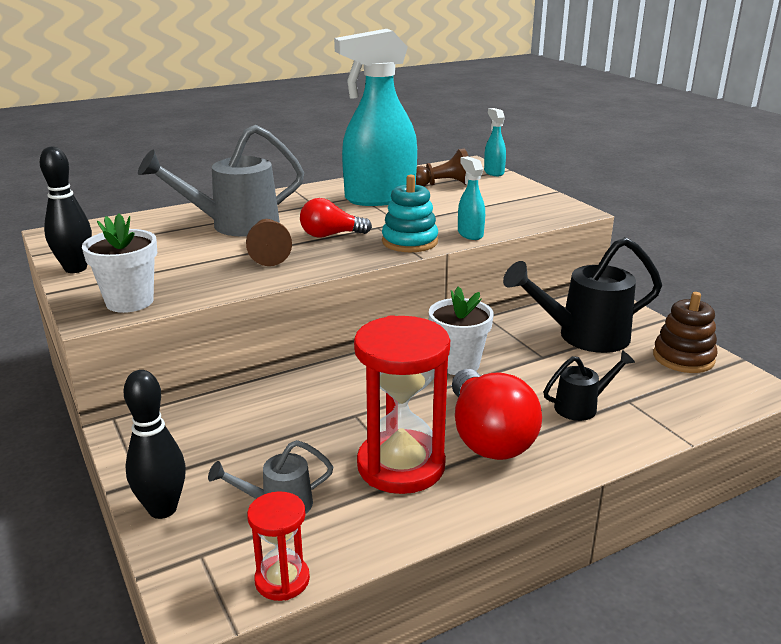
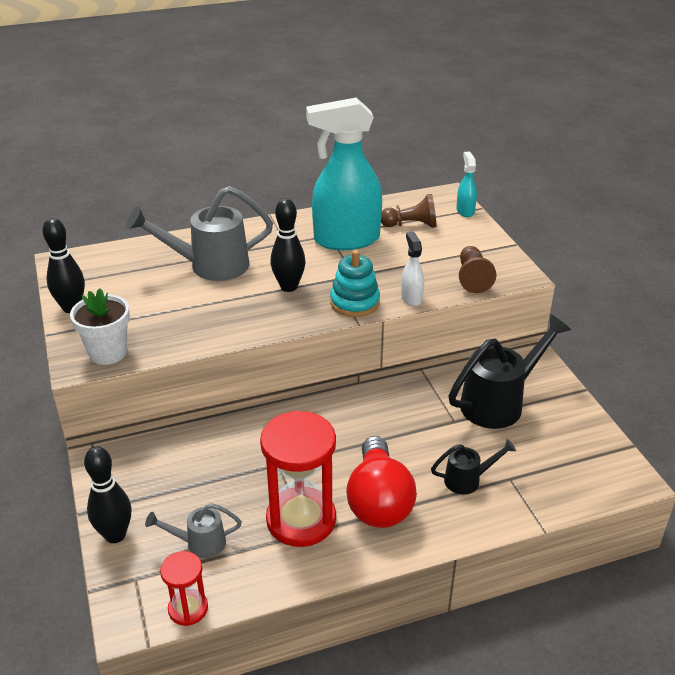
camera: 10 degrees right, 10 degrees up
brown pawn [246,219,292,266] -> brown pawn moved to [459,246,497,293]
red light bulb [300,198,372,238] -> black bowling pin [271,198,305,292]
white flower pot [429,286,494,375] -> none
turquoise spray bottle [458,156,485,240] -> white spray bottle [401,232,424,306]
black watering can [503,237,662,353] -> black watering can turned 150 degrees clockwise [448,314,571,429]
brown stacking toy [653,292,717,373] -> none

